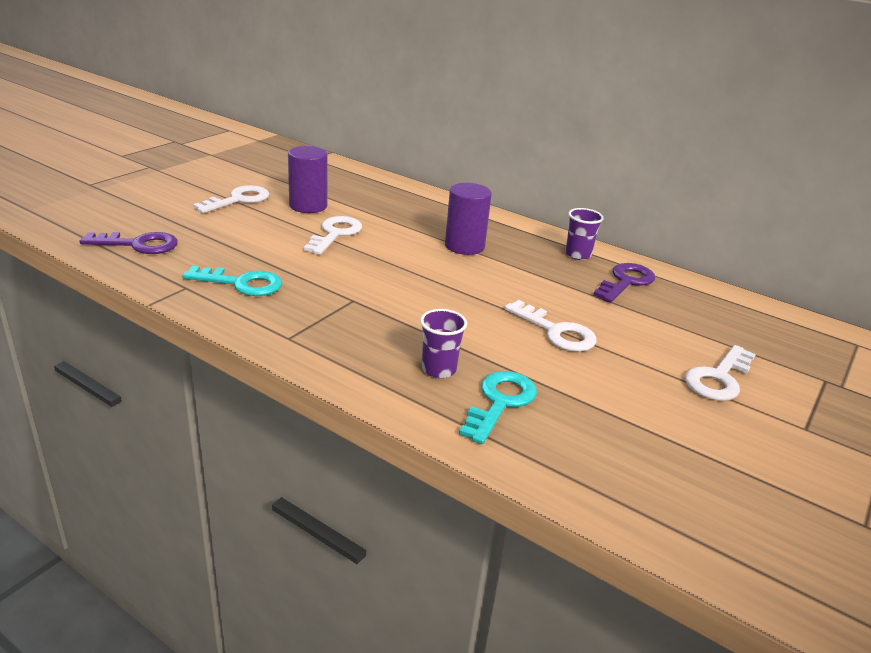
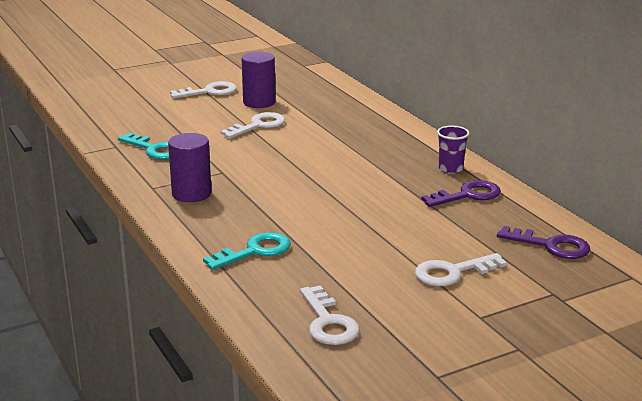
camera: 30 degrees right, 5 degrees down
purple key [80,232,178,254] -> purple key moved to [497,226,590,259]
purple cup [420,309,467,378] -> none
purple cylinder [445,183,492,255] -> purple cylinder moved to [168,133,212,202]
white key [504,300,596,352] -> white key moved to [300,285,360,345]

